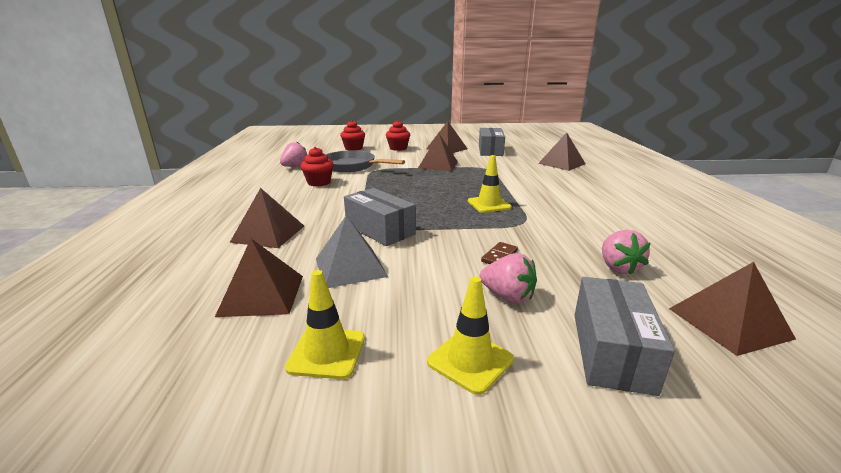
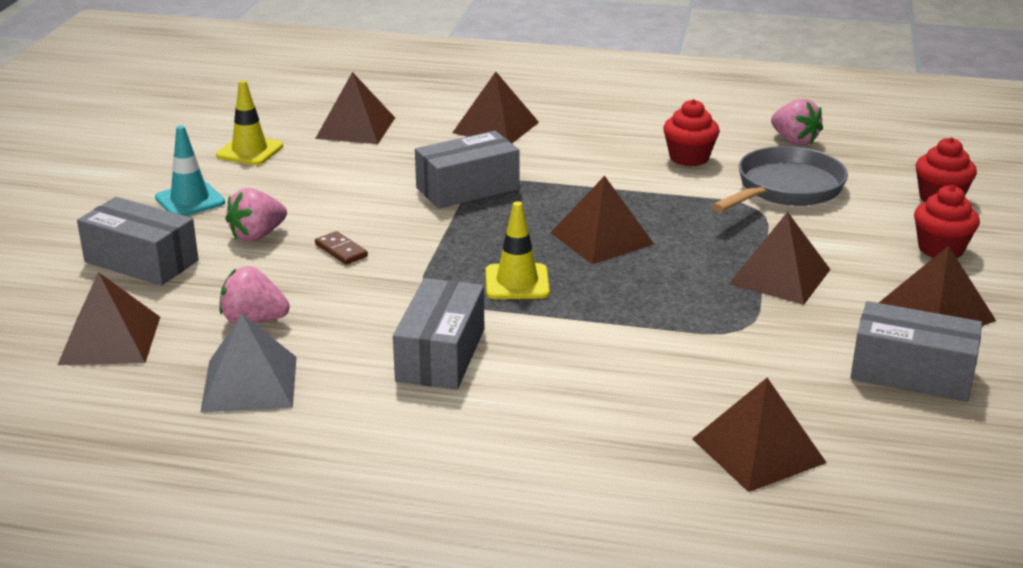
camera: 105 degrees right, 5 degrees up
grey pyramid [316,215,388,288] -> grey pyramid moved to [200,314,297,413]
yellow traffic cone [427,276,514,395] -> turquoise traffic cone [155,125,225,216]
none -> grey box [393,278,484,390]
none -> brown pyramid [550,176,655,264]

